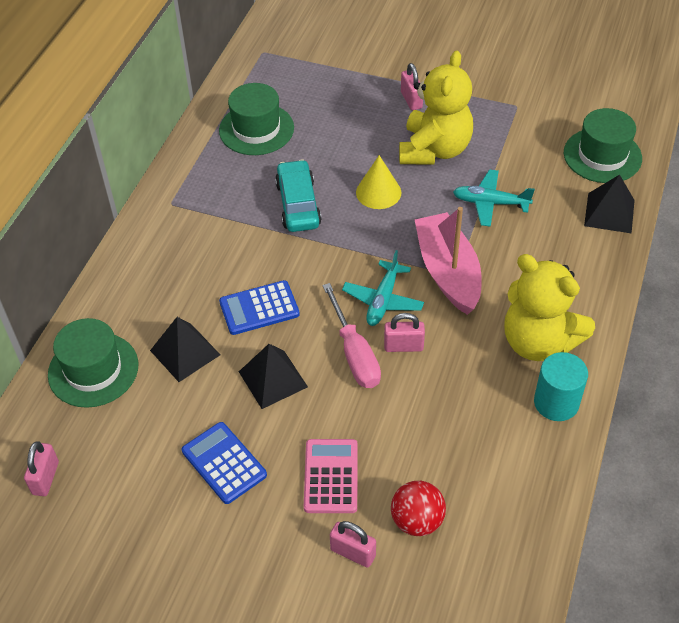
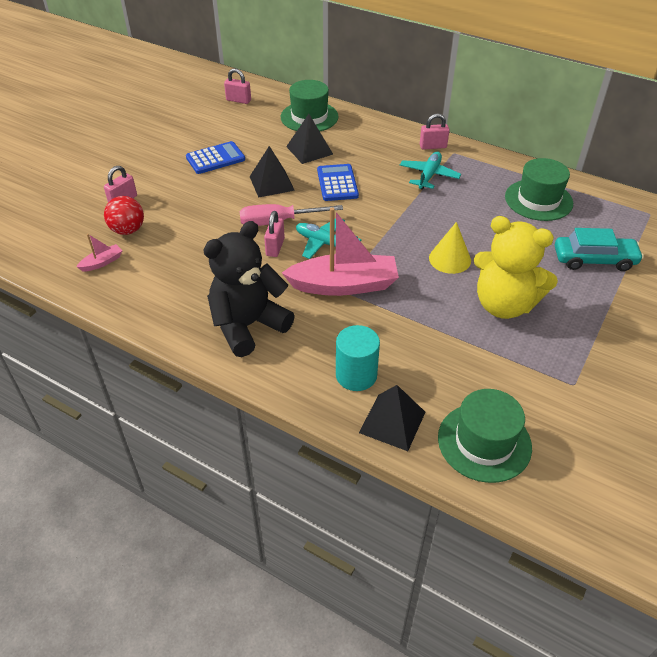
camera: 100 degrees right, 5 degrees down
turquoise car [275,160,322,232] -> turquoise car moved to [555,228,644,271]
pink calculator [304,439,358,513] -> none
pink padlock [401,63,423,110] -> pink padlock moved to [420,113,449,150]
turquoise plane [453,170,535,227] -> turquoise plane moved to [400,152,461,190]
yellow teddy bear [504,254,595,361] -> black teddy bear [203,221,295,357]
turquoise cylinder [534,352,588,421] -> turquoise cylinder moved to [336,325,380,391]
none -> pink boat [76,234,122,272]

